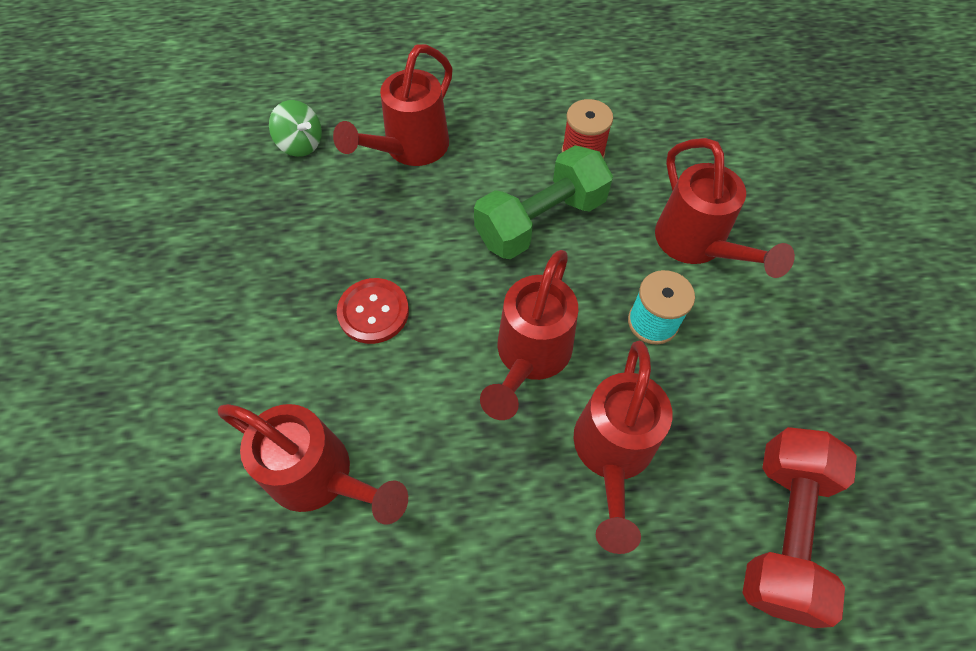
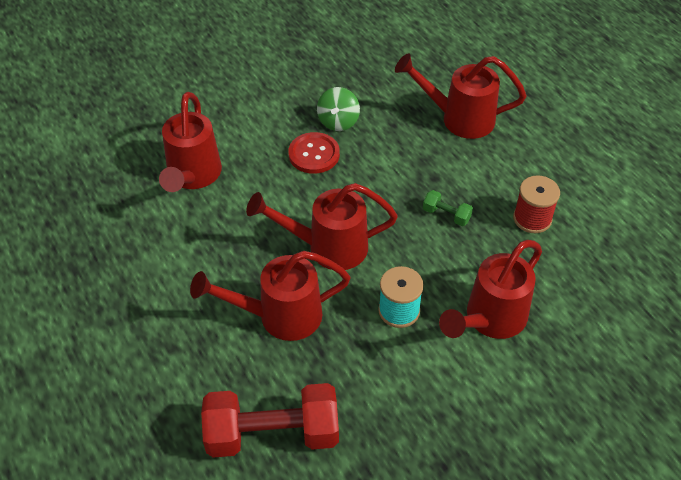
camera: 65 degrees right, 10 degrees down
green spinning top [269,100,322,157] -> green spinning top moved to [317,87,360,131]
green dumbbell [474,145,613,259] -> green dumbbell [423,190,473,226], size x0.43

